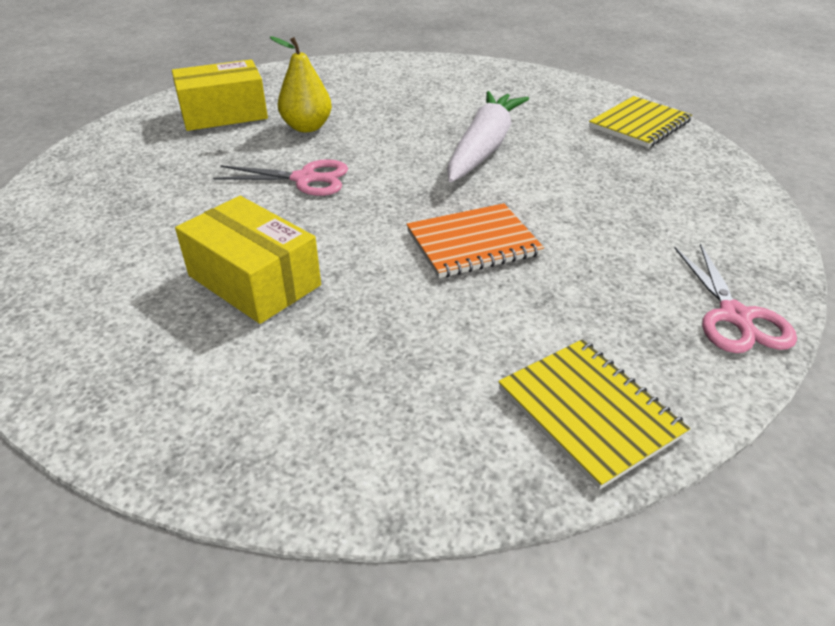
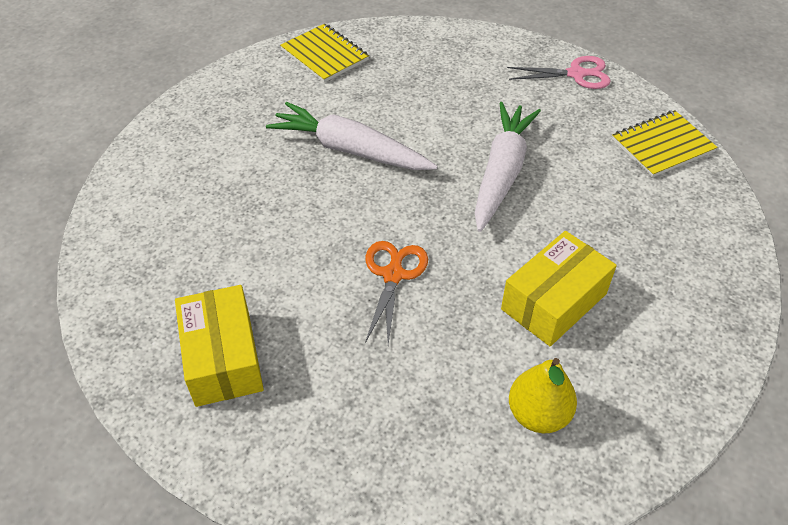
camera: 85 degrees left, 10 degrees up
pink scissors [213,159,348,196] -> orange scissors [365,241,428,345]
yellow pear [270,36,332,132] -> yellow pear moved to [509,358,577,433]
orange notebook [406,203,544,278] -> white carrot [475,102,541,232]

